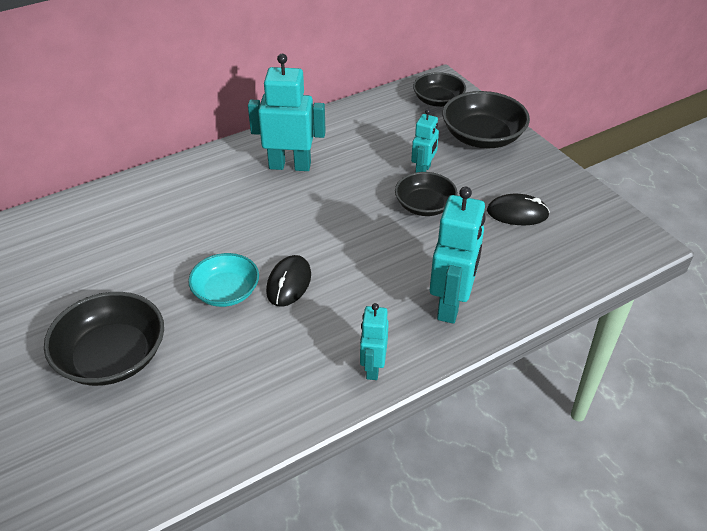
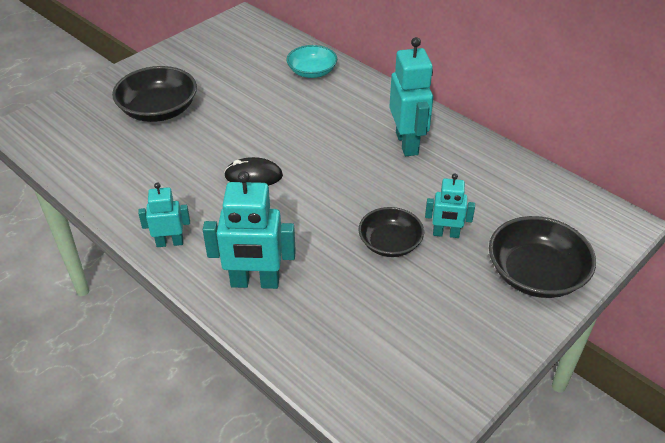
camera: 75 degrees right, 0 degrees up
turquoise bowl [188,253,259,307] -> turquoise bowl moved to [287,45,337,78]
black bowl [413,72,466,107] -> none
black mouse [487,194,550,225] -> none

